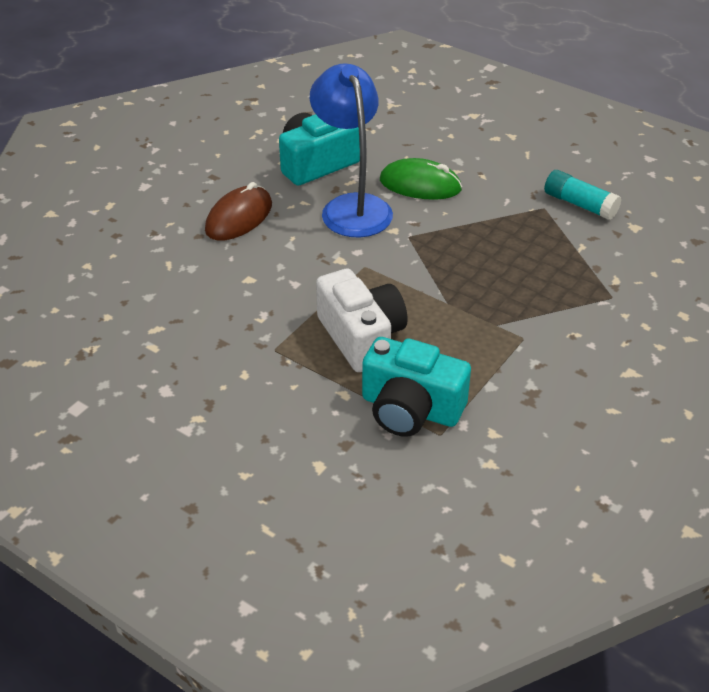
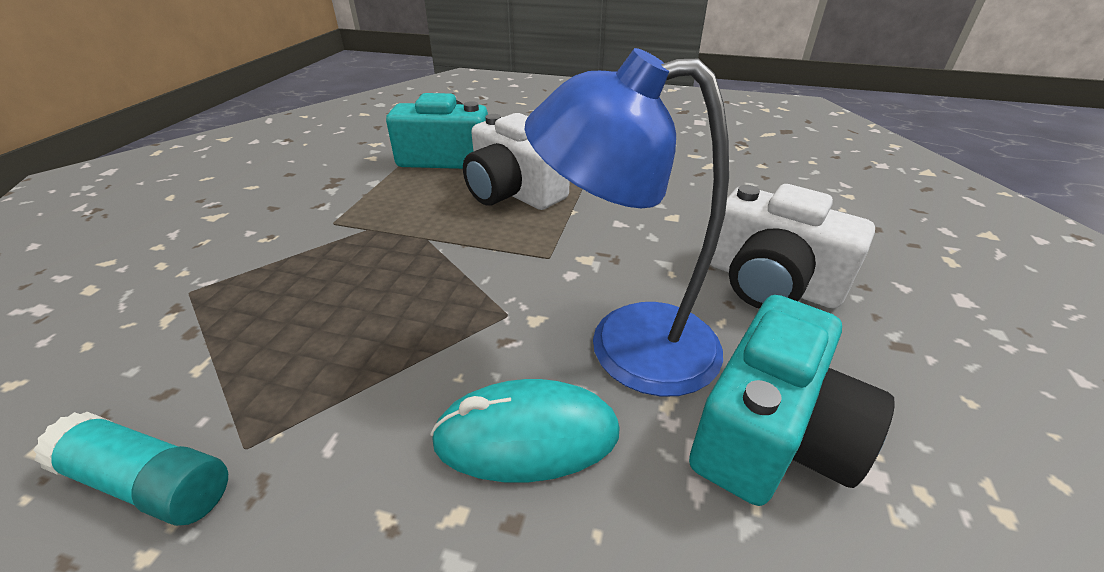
camera: 160 degrees right, 5 degrees down
brown mouse [205,182,272,241] -> white camera [710,184,875,309]
blue lamp [310,63,393,237] -> blue lamp turned 135 degrees clockwise [525,48,729,397]
green mouse [380,158,462,200] -> turquoise mouse [430,379,620,482]

